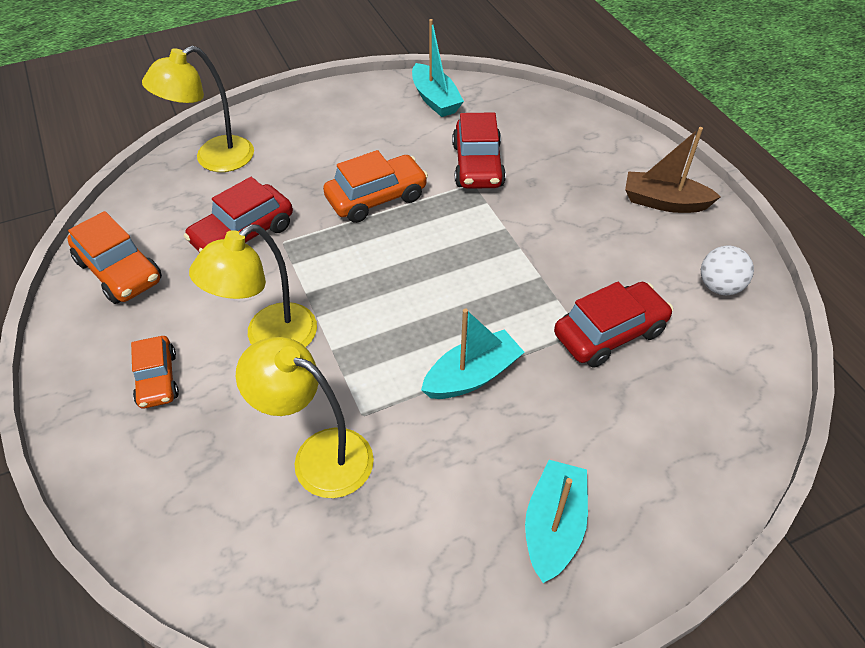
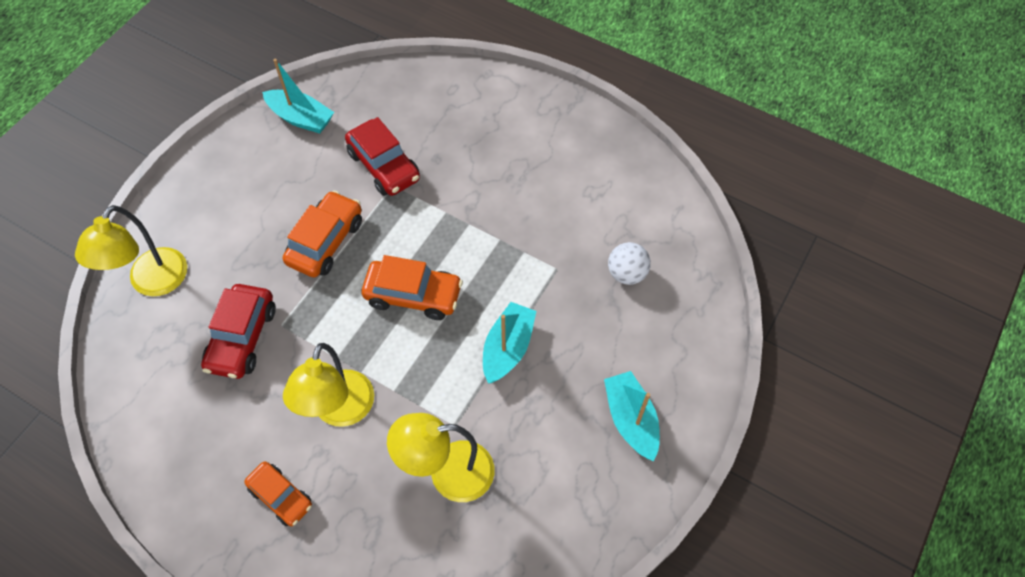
camera: 35 degrees left, 10 degrees up
orange car [67,211,162,304] -> orange car moved to [361,255,463,320]
red car [554,282,673,368] -> none
brown boat [625,127,721,213] -> none
white ball [701,246,754,295] -> white ball moved to [608,242,651,285]

